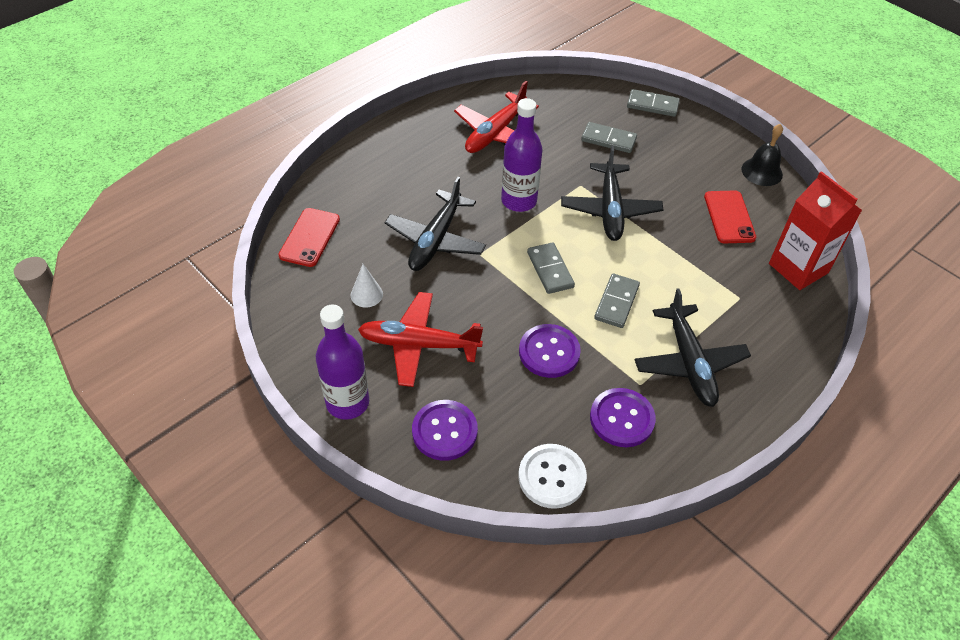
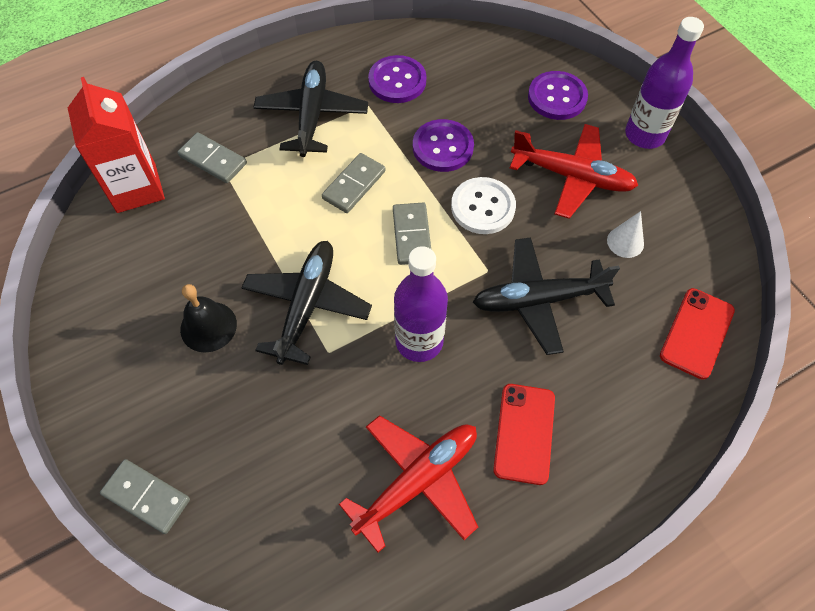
camera: 165 degrees left, 10 degrees up
black plane [385,177,486,271] -> black plane turned 135 degrees counterclockwise [473,237,620,355]
white button [518,444,587,509] -> white button moved to [451,177,516,234]
grey domino [581,122,637,153] -> grey domino moved to [177,132,247,183]
red phone [704,190,756,243] -> red phone moved to [493,384,555,485]
black bell [741,124,783,186] -> black bell moved to [180,284,237,353]

